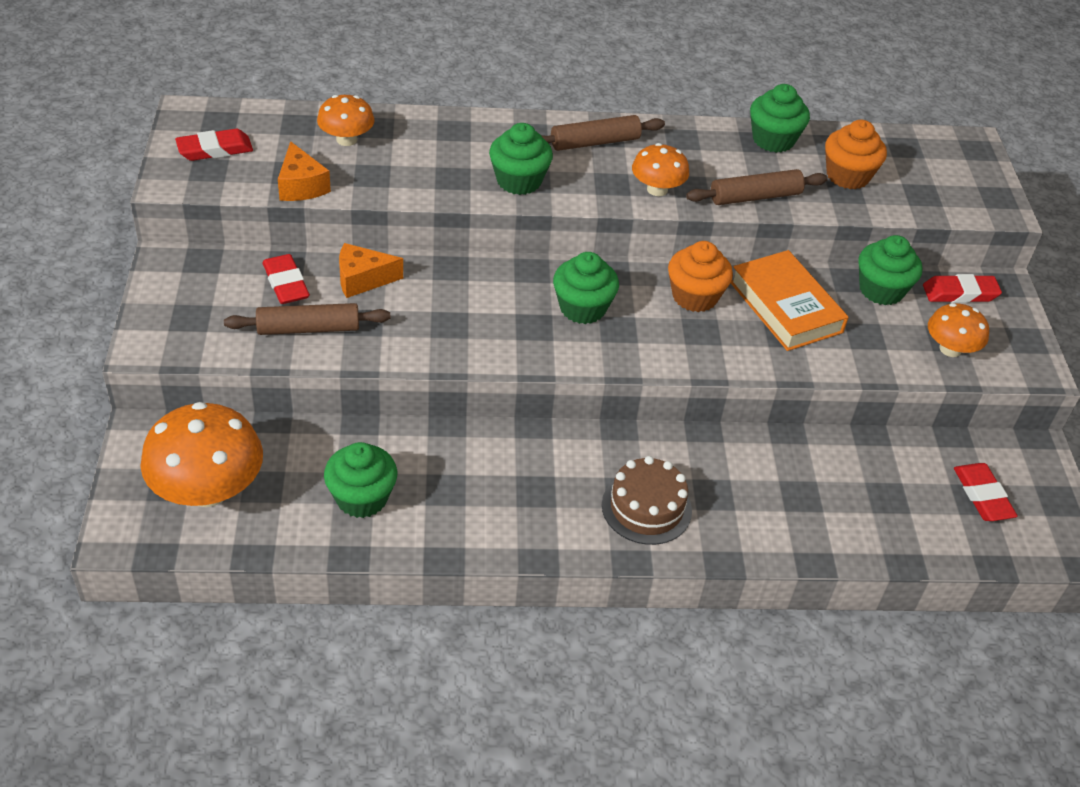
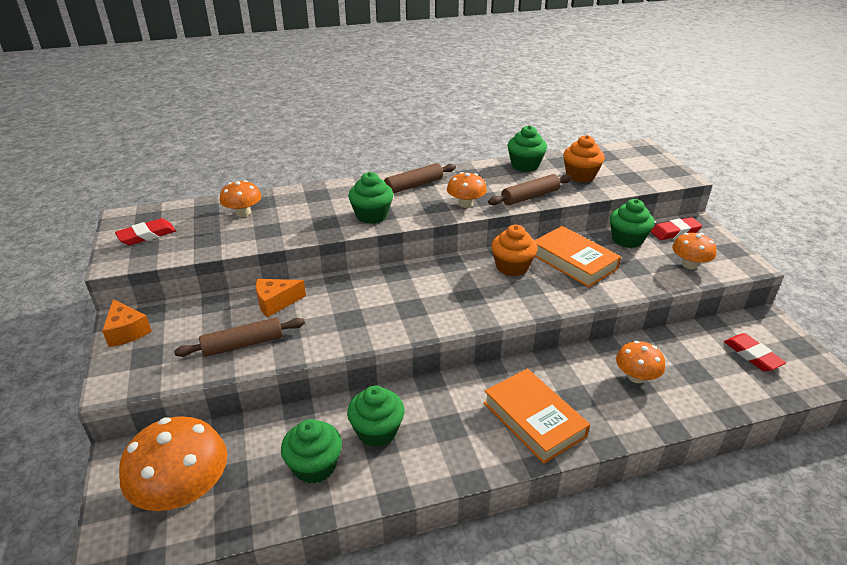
camera: 10 degrees left, 10 degrees down
red eraser [262,254,310,304] -> none
orange cheese [278,141,331,201] -> orange cheese moved to [102,299,152,347]
green cupcake [553,252,619,324] -> green cupcake moved to [347,385,404,447]
brown cake [602,456,692,545] -> orange book [484,369,590,464]
none -> orange mushroom [616,341,665,383]

